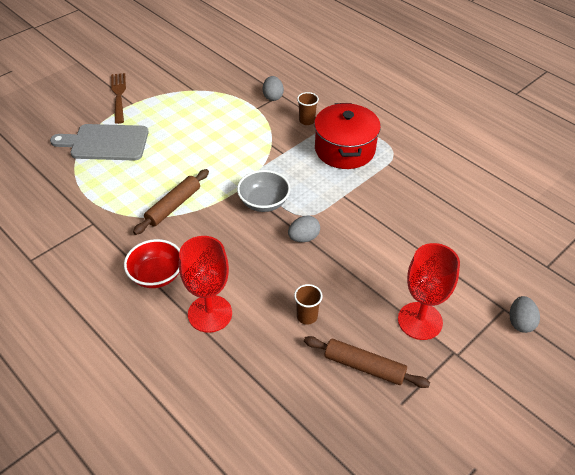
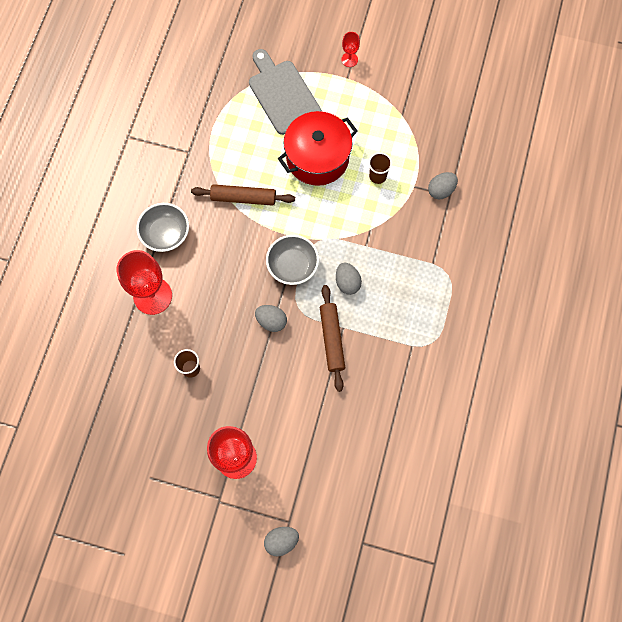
camera: 60 degrees right, 25 degrees up
brown fork [111,73,126,124] -> red goblet [341,32,360,67]
red bowl [124,239,180,288] -> grey bowl [136,203,189,252]
brown cup [297,92,319,125] -> brown cup moved to [369,152,392,184]
brown rolling pin [304,336,430,388] -> brown rolling pin moved to [320,285,345,392]
red pot [314,103,381,169] -> red pot moved to [278,111,358,186]
none -> grey egg [336,262,362,295]

